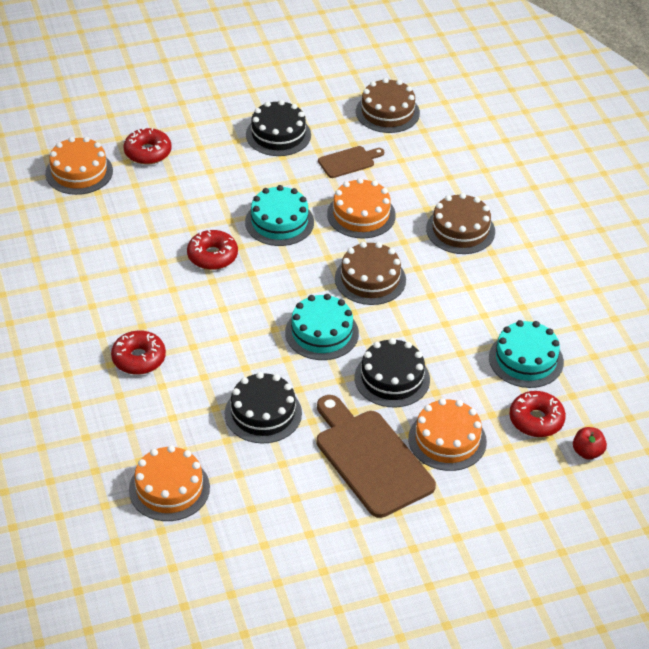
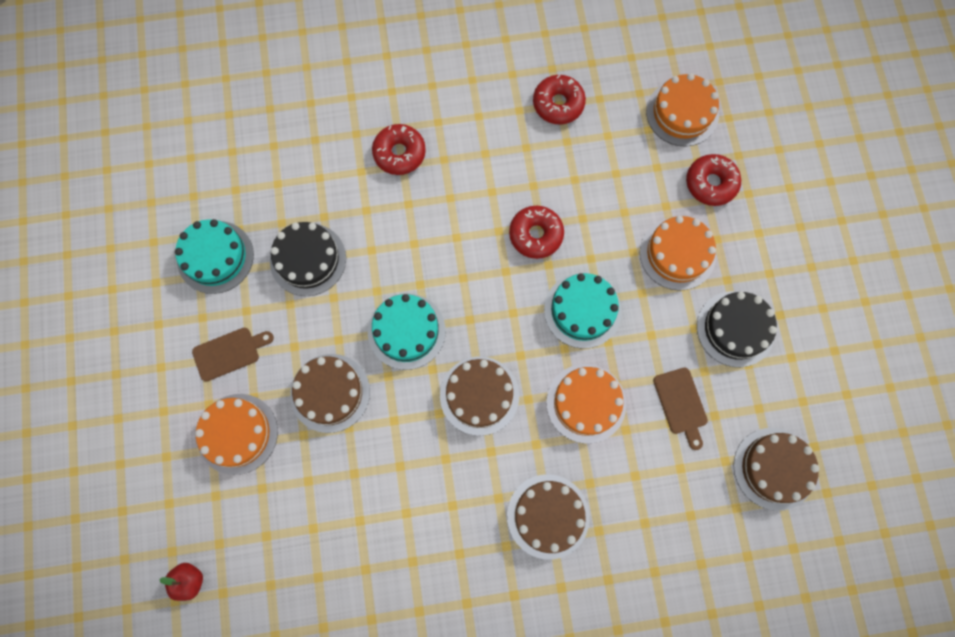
camera: 100 degrees right, 30 degrees up
orange cake [129,445,210,521] -> orange cake moved to [640,216,716,291]
brown cutting board [317,395,436,518] -> brown cutting board [192,328,274,382], size x0.51
black cake [355,338,430,407] -> brown cake [290,354,370,433]
turquoise cake [489,320,564,388] -> turquoise cake moved to [175,219,254,294]
red donut [509,391,566,437] -> red donut moved to [533,75,586,125]

